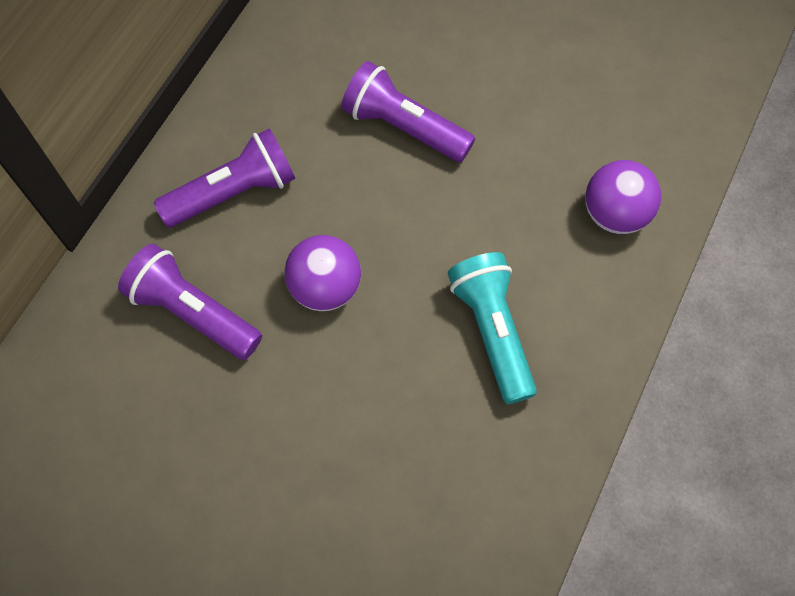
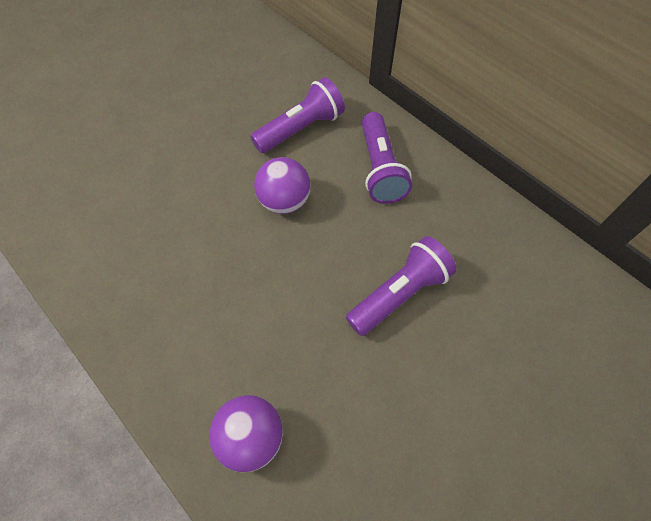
camera: 110 degrees right, 5 degrees down
turquoise flashlight [448,252,537,404] -> none

